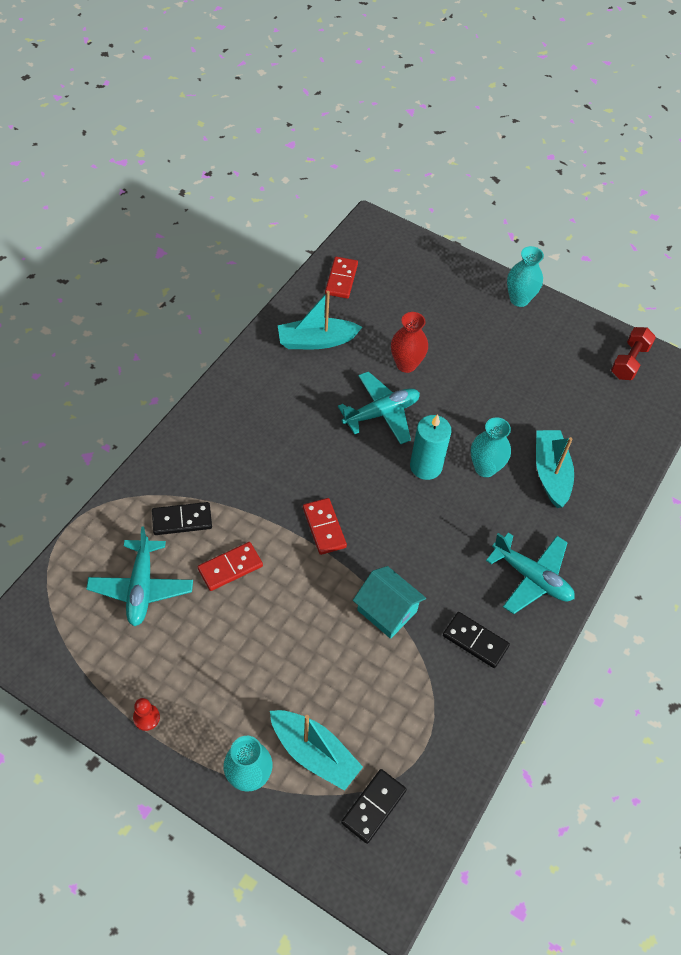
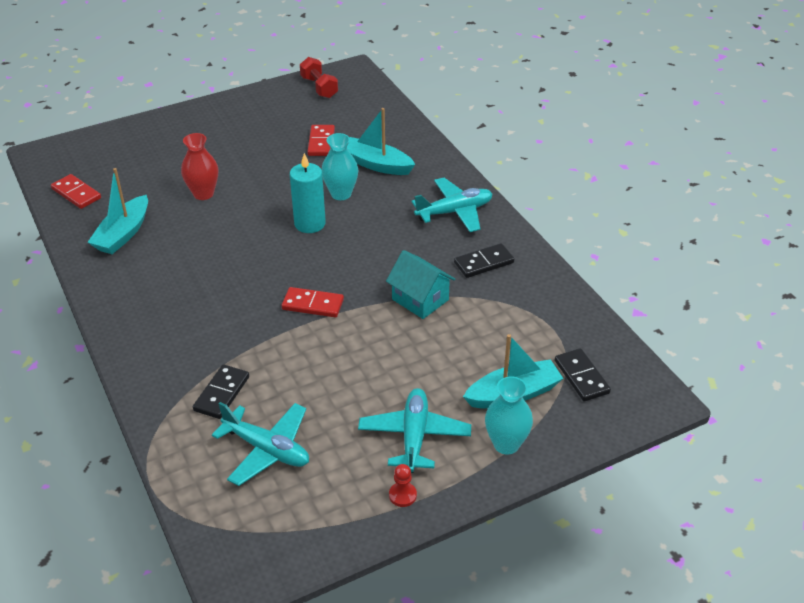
camera: 55 degrees left, 15 degrees down
red domino [198,542,263,591] -> red domino moved to [307,125,335,156]
turquoise plane [338,371,420,444] -> turquoise plane moved to [358,388,471,473]
turquoise house [353,566,426,639] -> turquoise house turned 60 degrees clockwise [386,250,455,319]
turquoise vase [507,246,544,307] -> none

